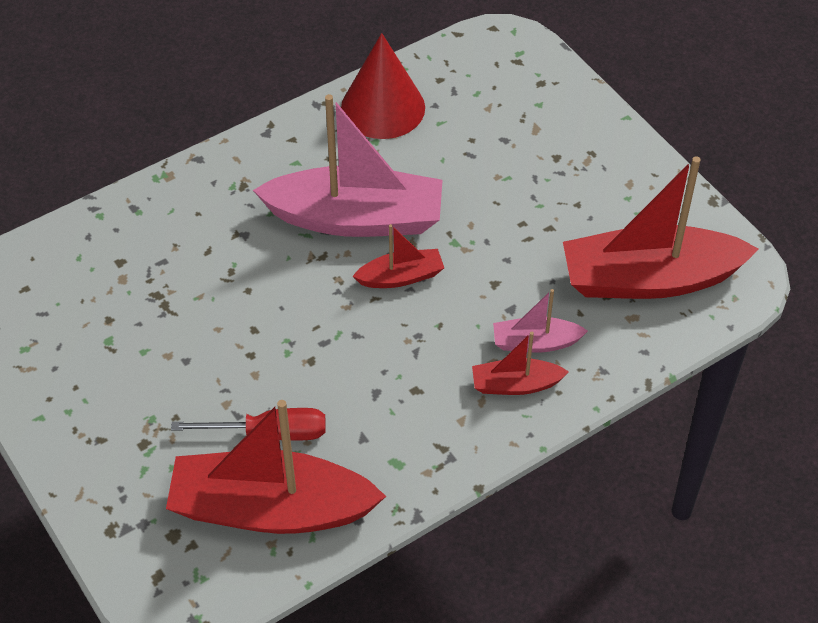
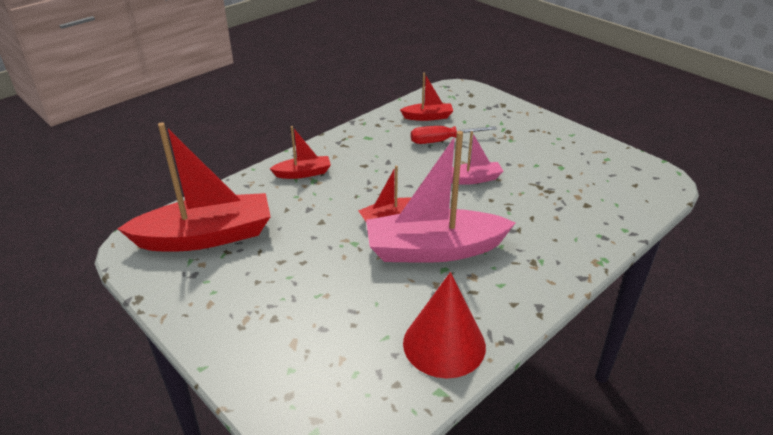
camera: 170 degrees right, 15 degrees down
red boat [166,400,386,534] -> red boat [400,73,453,121], size x0.47
pink boat [493,289,588,353] -> pink boat moved to [451,131,504,185]

